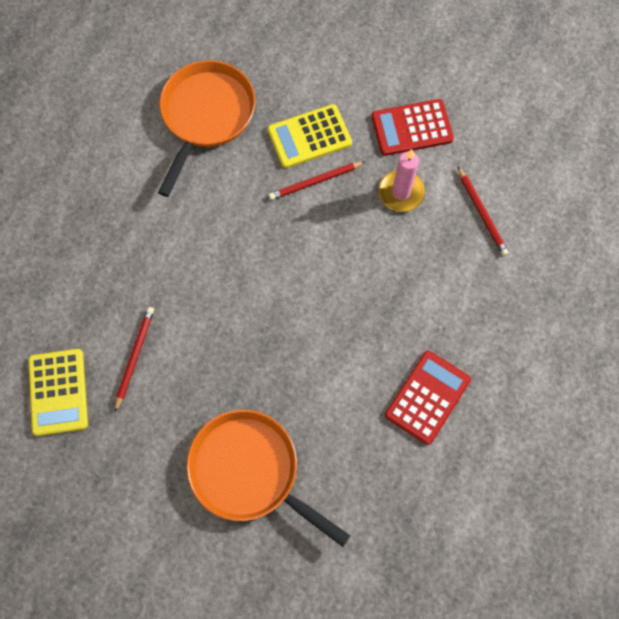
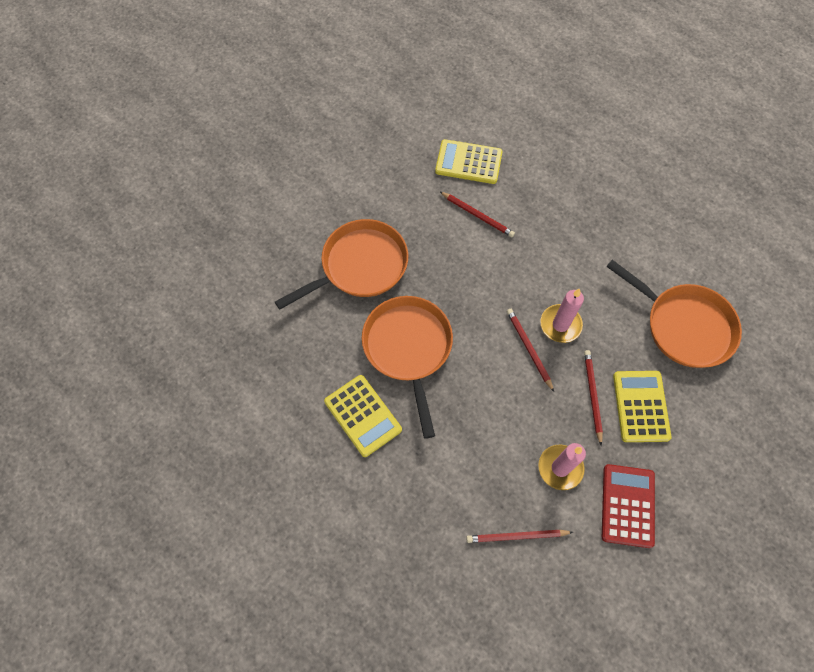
camera: 110 degrees right, 5 degrees down
red calculator [385,351,471,445] -> yellow calculator [324,375,402,457]
none -> orange pan [362,296,453,439]
none -> red pencil [507,309,554,392]
none -> pink candle [540,288,584,343]

